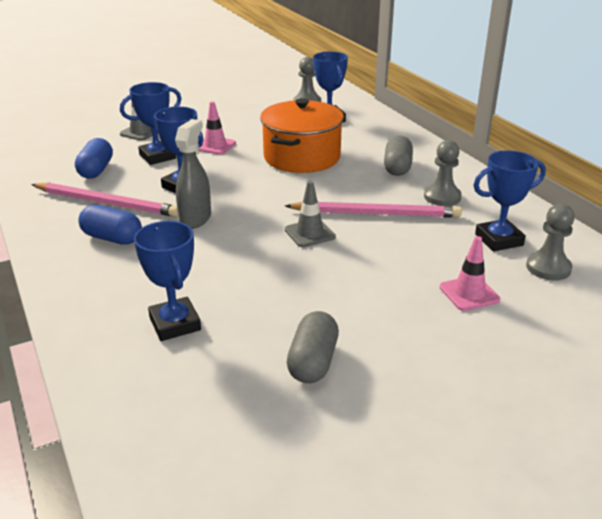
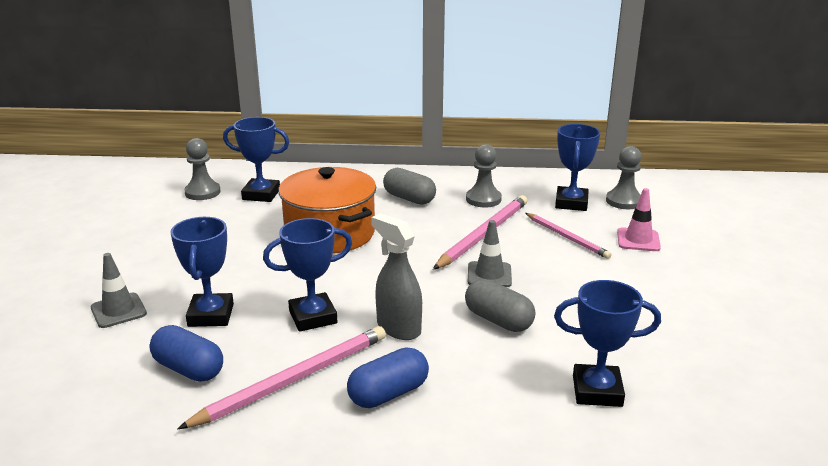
camera: 60 degrees left, 5 degrees down
pink traffic cone [199,101,236,155] -> none
grey capsule [287,311,339,383] -> grey capsule moved to [465,279,535,332]
none -> pink pencil [525,213,612,259]

